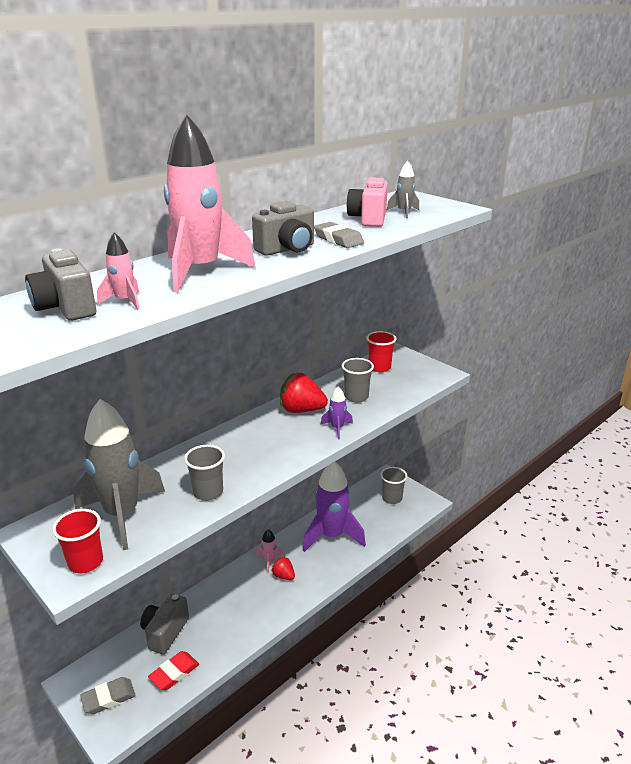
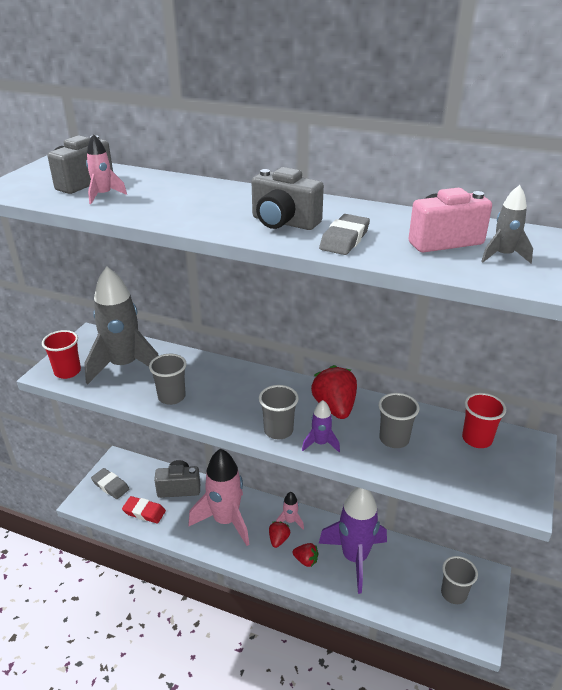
camera: 65 degrees right, 5 degrees up
pink rocket [164,114,256,292] -> pink rocket moved to [189,449,249,546]
none -> grey cup [259,385,299,439]
none -> red strawberry [292,543,319,567]

